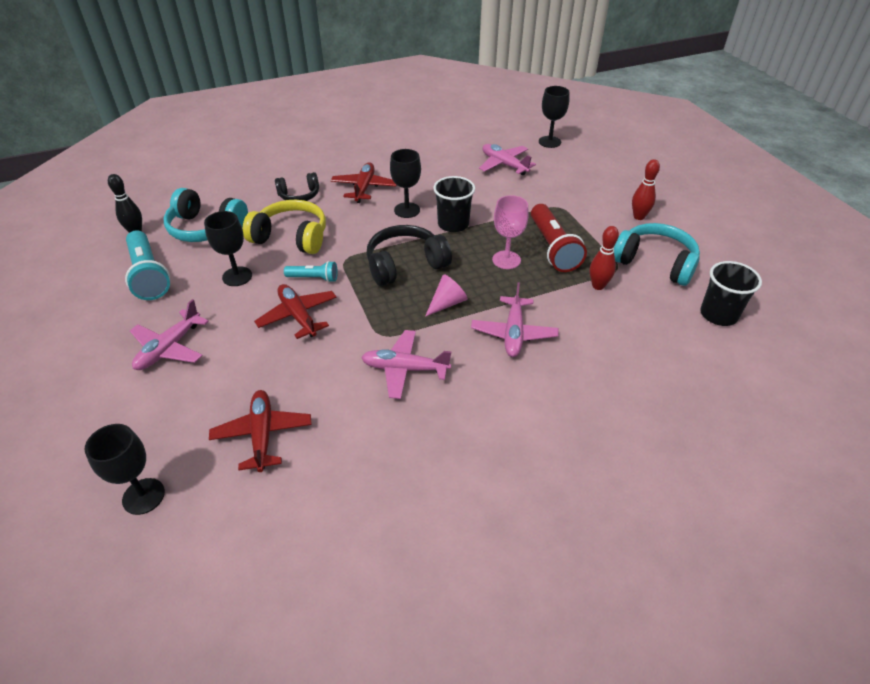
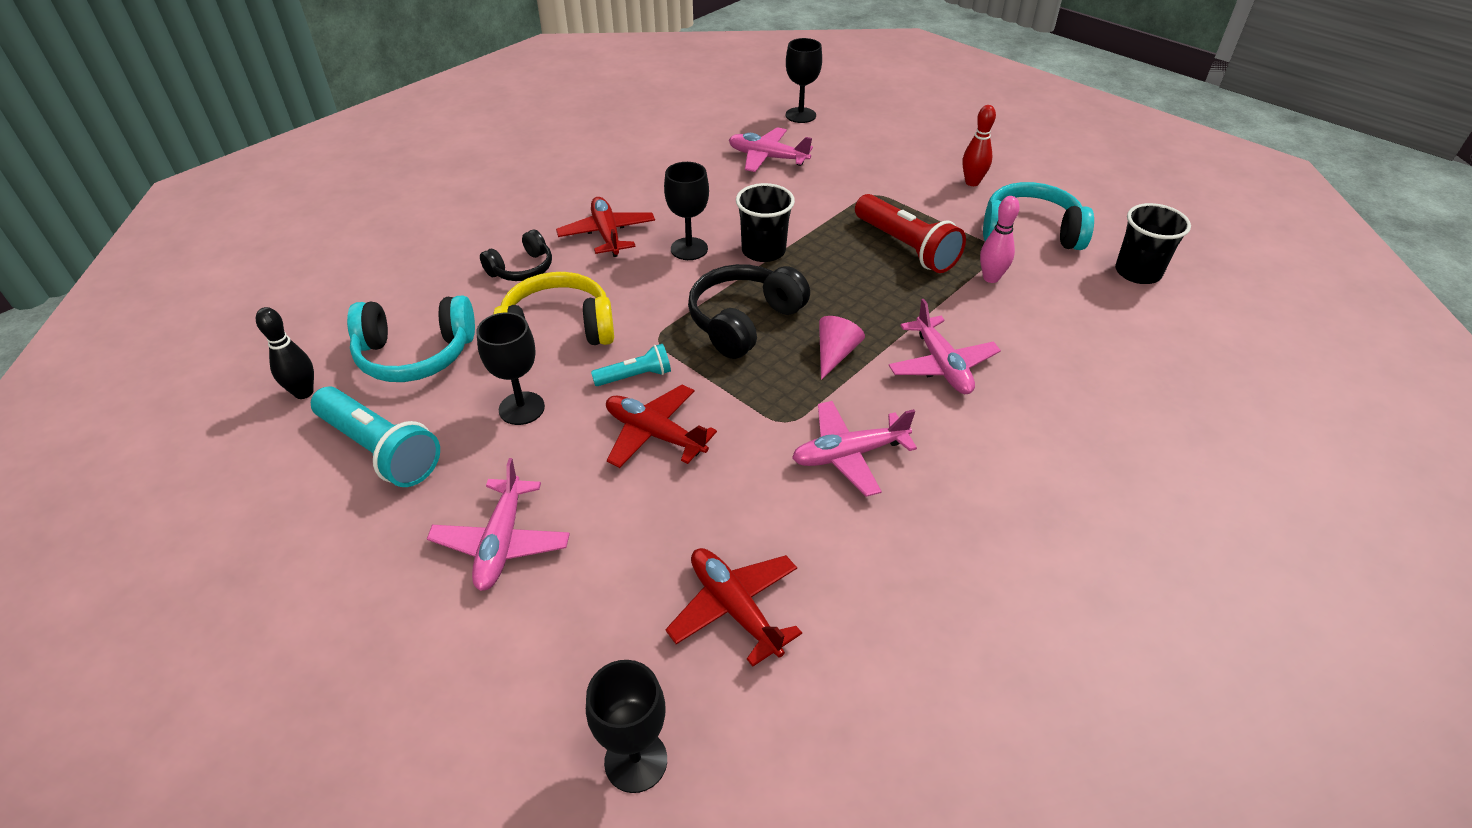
camera: 25 degrees left, 0 degrees up
pink goblet [492,195,529,269] -> none
red bowling pin [590,226,619,290] -> pink bowling pin [980,196,1020,283]

